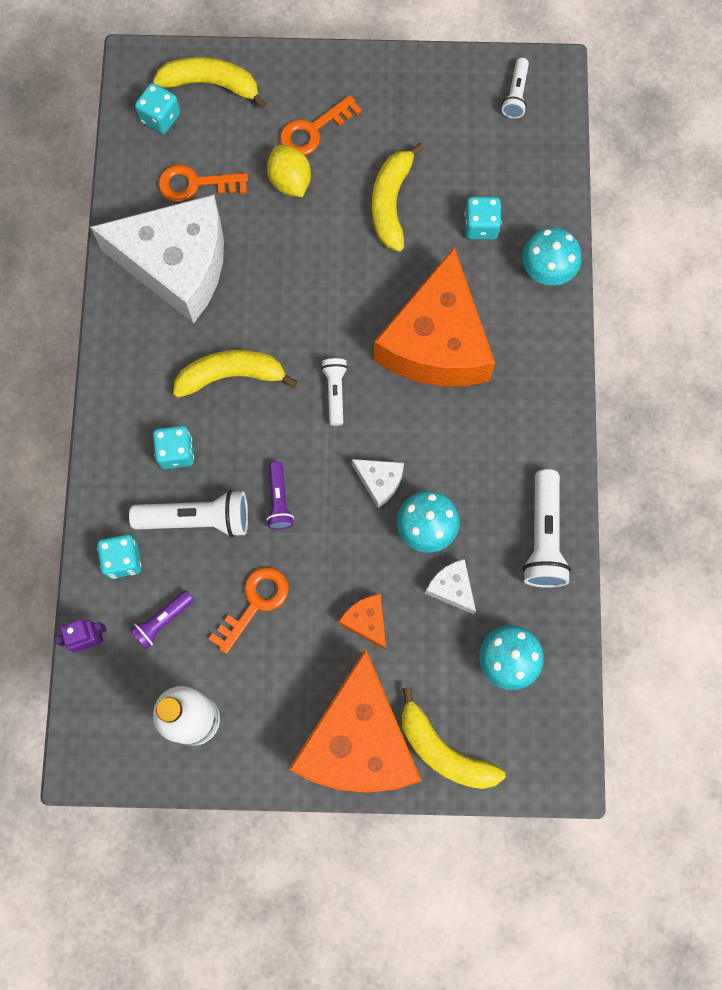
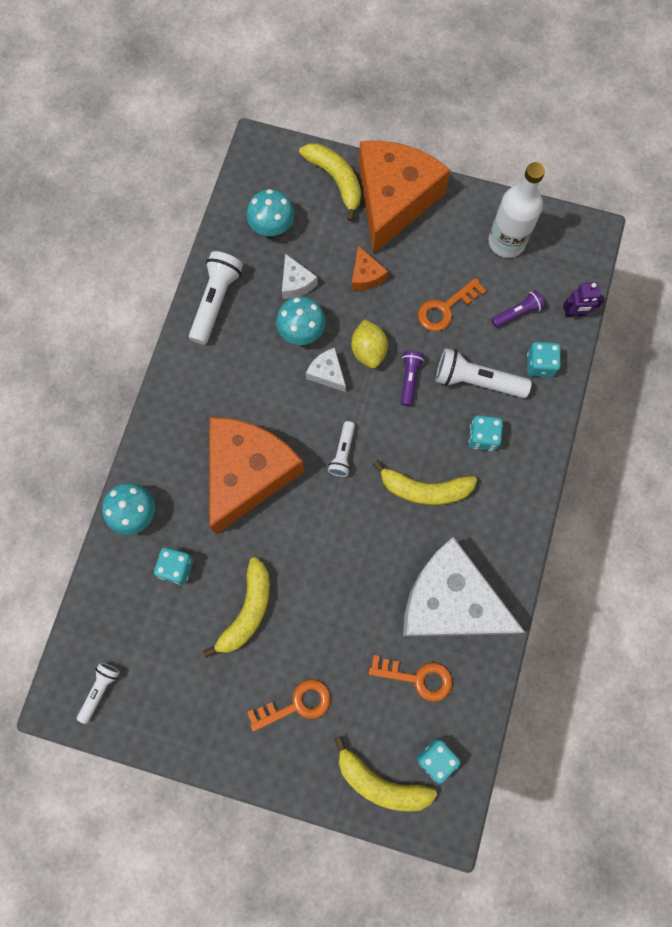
camera: 165 degrees left, 0 degrees up
yellow lemon [267,145,311,197] -> yellow lemon moved to [351,319,388,368]

